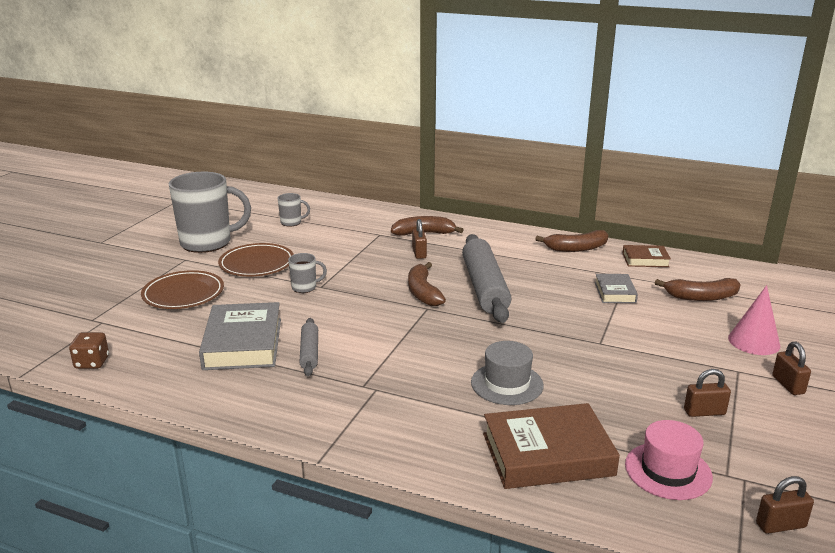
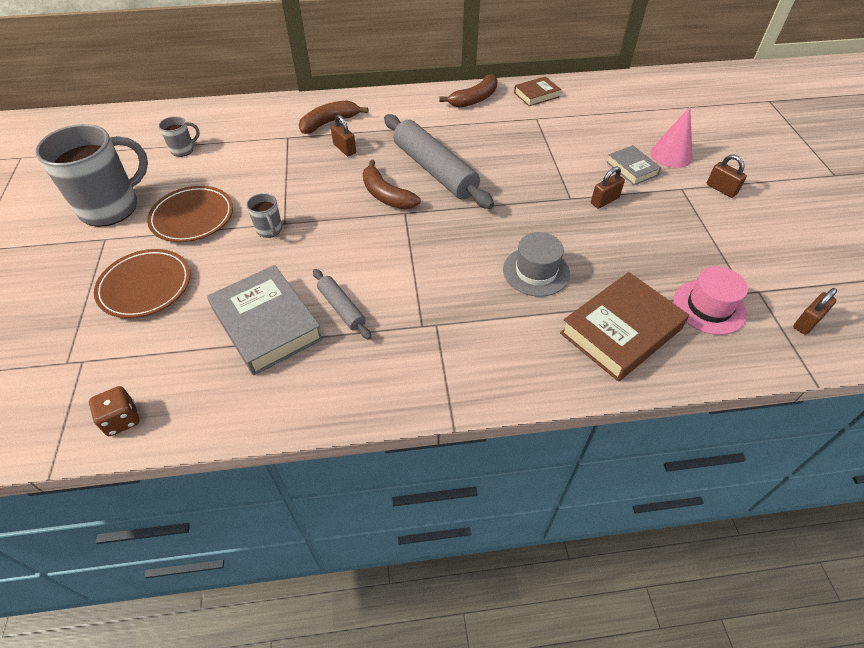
camera: 30 degrees left, 25 degrees up
grey mug [288,253,327,293] -> grey mug turned 105 degrees clockwise [247,193,282,238]
grey book [595,274,638,303] -> grey book moved to [607,145,661,185]
brown banana [655,278,741,301] -> none
brown padlock [684,369,731,417] -> brown padlock moved to [591,166,625,209]

